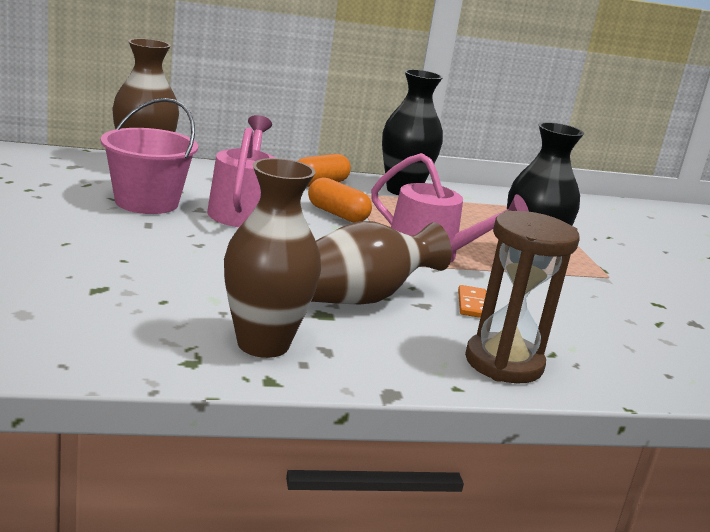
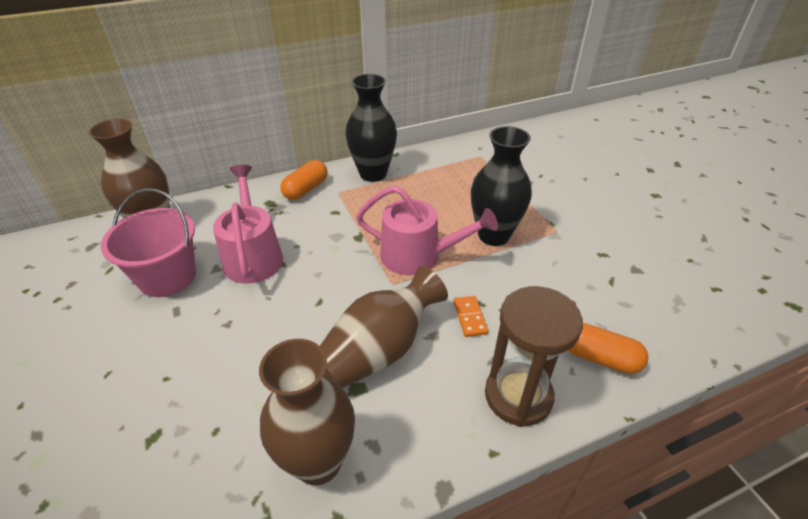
camera: 10 degrees left, 20 degrees up
orange capsule [308,178,372,223] -> orange capsule moved to [568,323,648,374]

